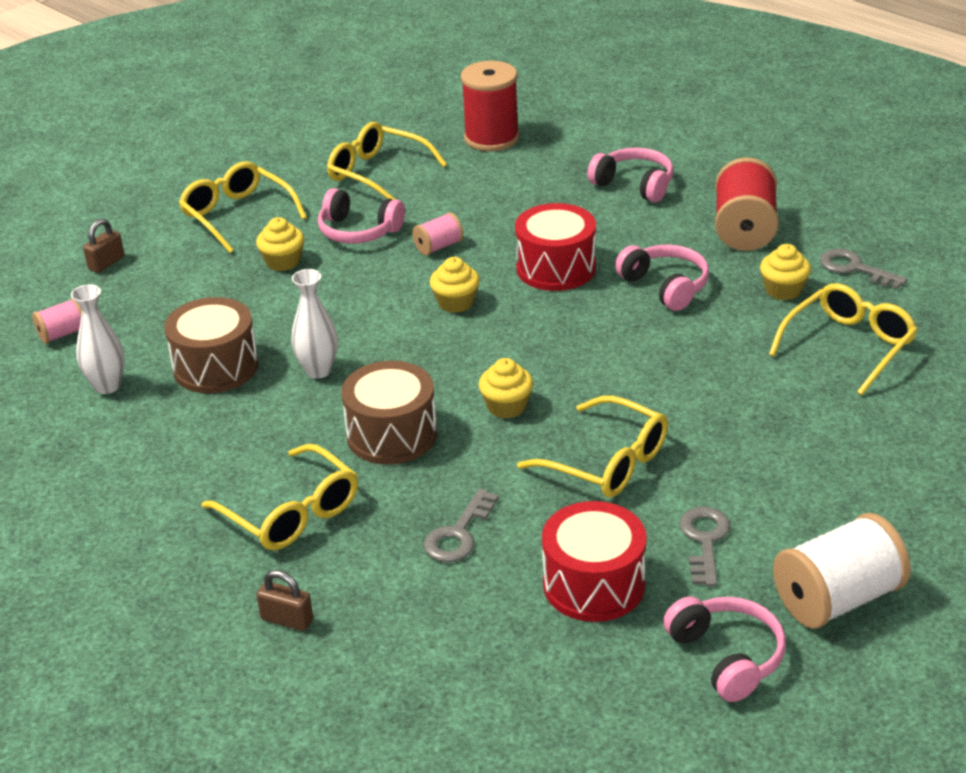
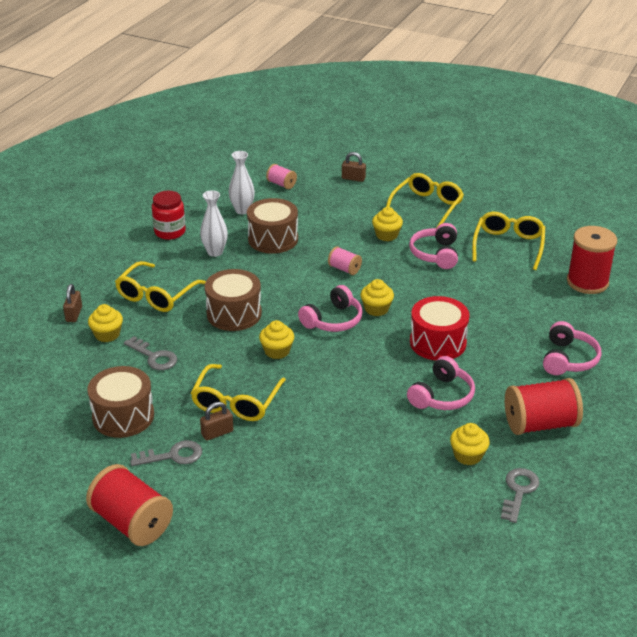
camera: 70 degrees right, 0 degrees up
white vase [291,269,338,379] -> white vase moved to [200,190,228,257]
pink spool [412,212,463,255] -> pink spool moved to [328,246,362,275]
grey key [424,489,499,562] -> grey key turned 150 degrees counterclockwise [124,336,177,370]
red drum [542,501,647,622] -> brown drum [87,366,154,438]
pink headphones [663,597,786,702] -> pink headphones moved to [298,285,363,332]
yellow glasses [769,283,918,396] -> none
white spool [773,513,911,629] -> red spool [86,464,173,546]
none -> yellow cupcake [88,304,123,342]
none -> red jar [152,191,186,240]
none -> brown padlock [200,402,233,441]

